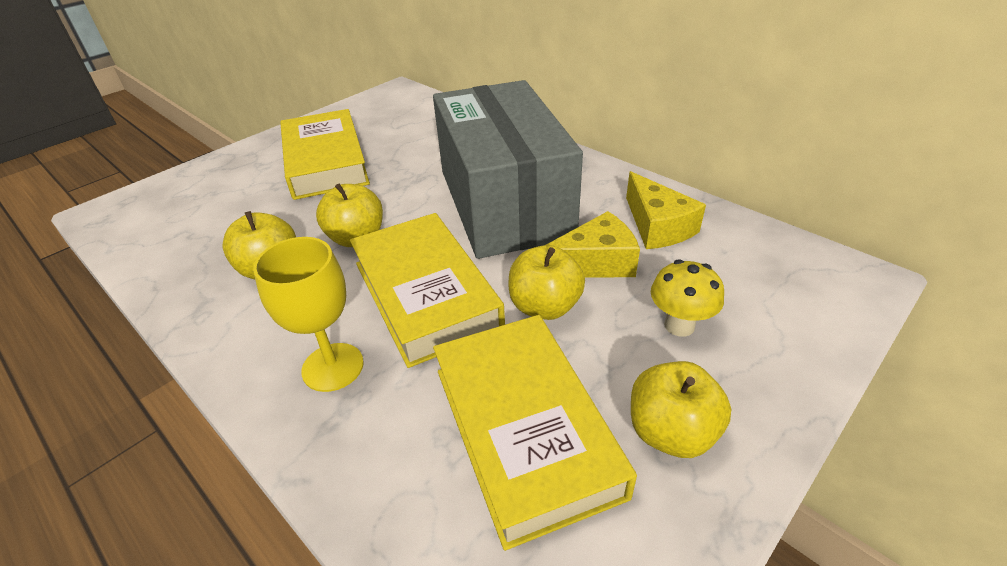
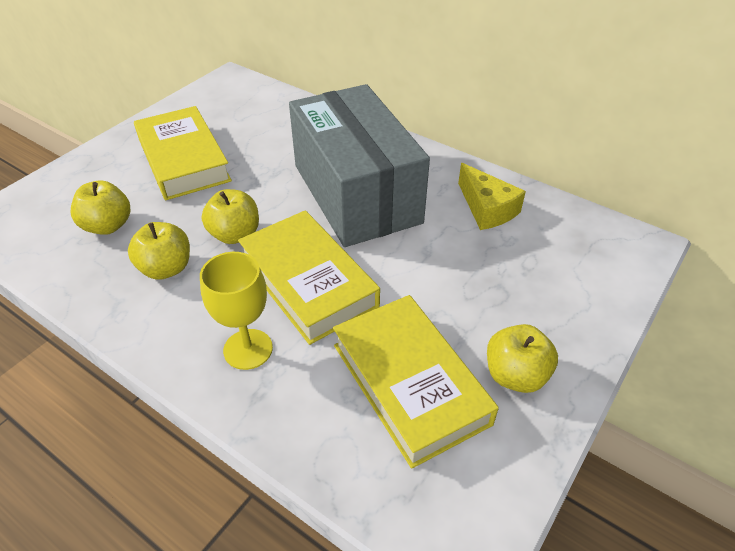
camera: 10 degrees left, 5 degrees up
yellow apple [509,245,585,320] -> yellow apple moved to [70,180,130,235]
yellow cheese [546,211,640,278] -> none
yellow mushroom [651,260,724,337] -> none

